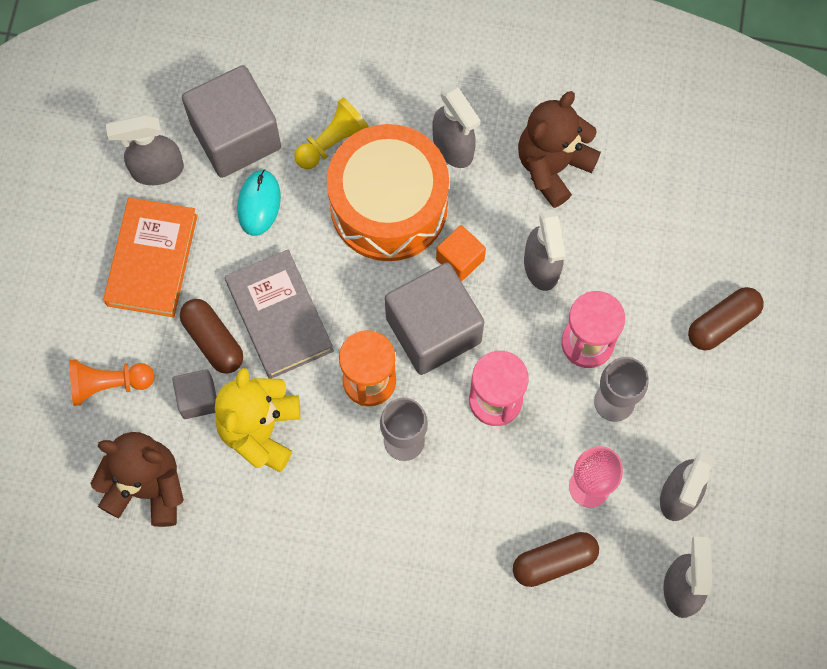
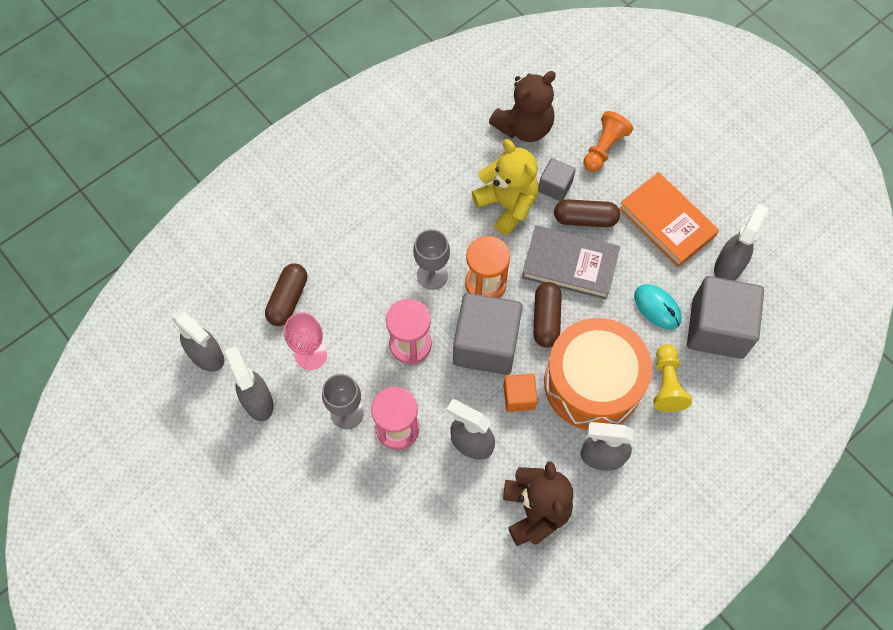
camera: 130 degrees right, 5 degrees down
brown capsule [688,287,764,350] -> brown capsule moved to [533,282,562,348]

